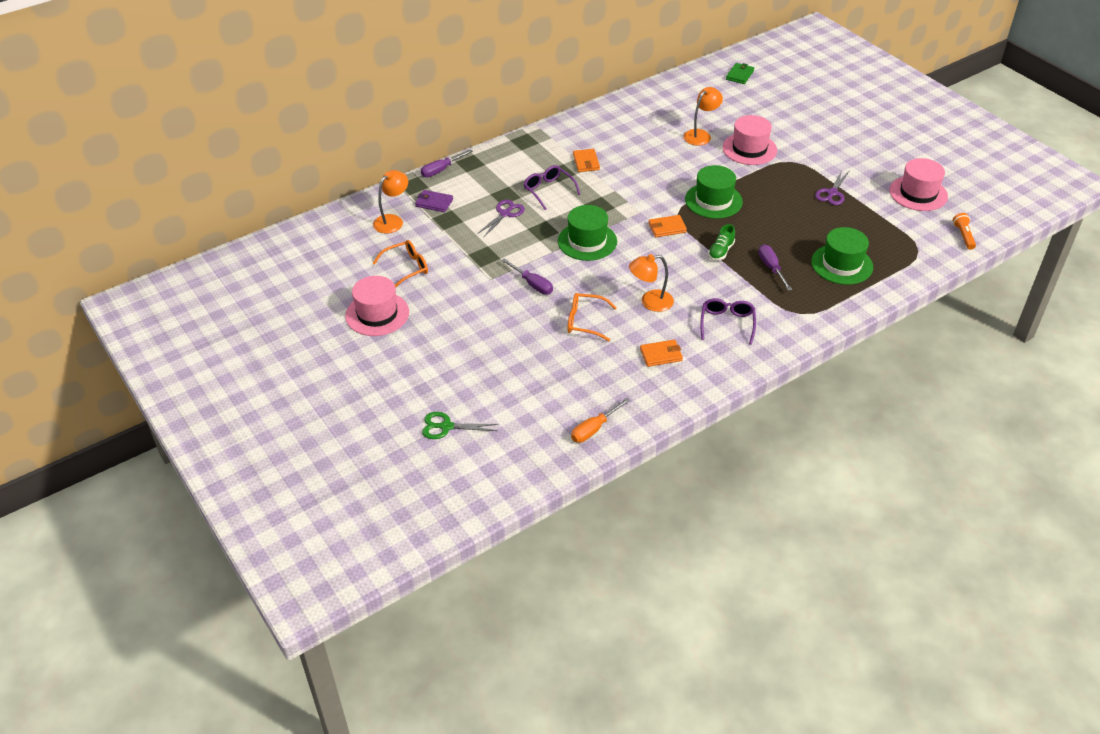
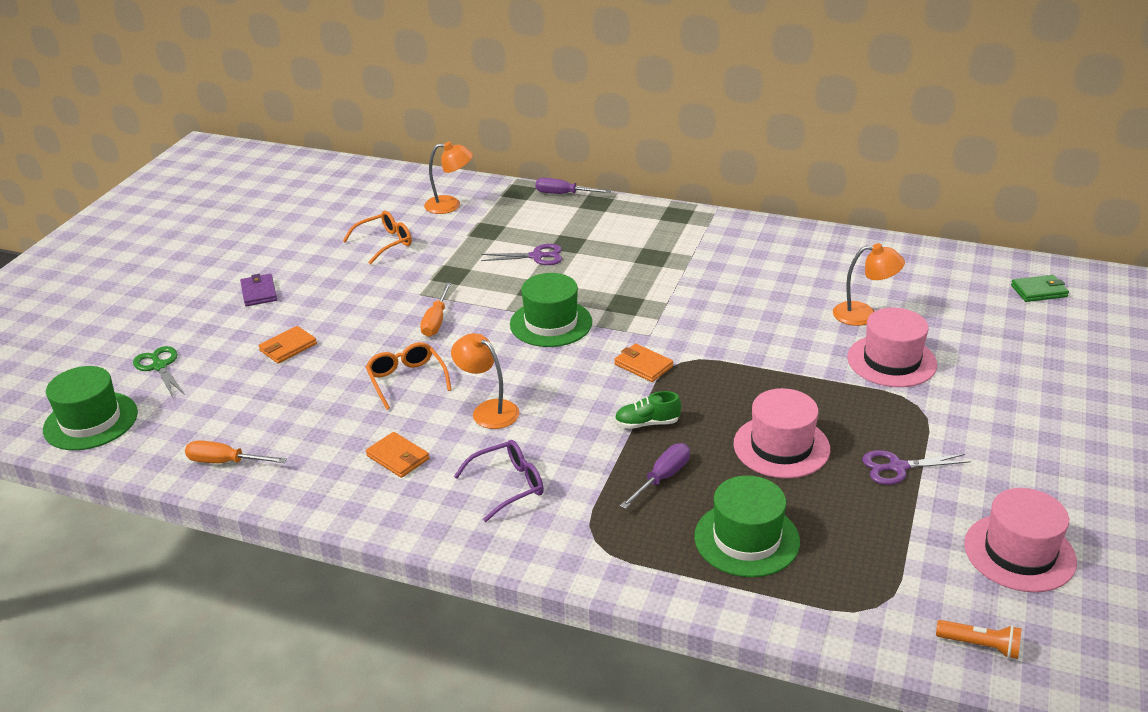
camera: 55 degrees right, 10 degrees down
pink hat [345,276,409,336] -> pink hat moved to [733,388,830,478]
orange glasses [373,240,428,288] -> orange glasses turned 60 degrees counterclockwise [343,211,412,265]
purple wallet [415,190,453,212] -> purple wallet moved to [240,274,277,306]
purple screwdriver [501,259,553,295] -> orange screwdriver [420,283,451,337]
purple glasses [524,165,581,210] -> none
orange wallet [573,149,600,172] -> orange wallet moved to [259,326,317,364]
green hat [685,165,743,219] -> green hat moved to [43,366,138,450]
orange flashlight [953,213,976,250] -> orange flashlight turned 60 degrees clockwise [936,620,1022,659]

